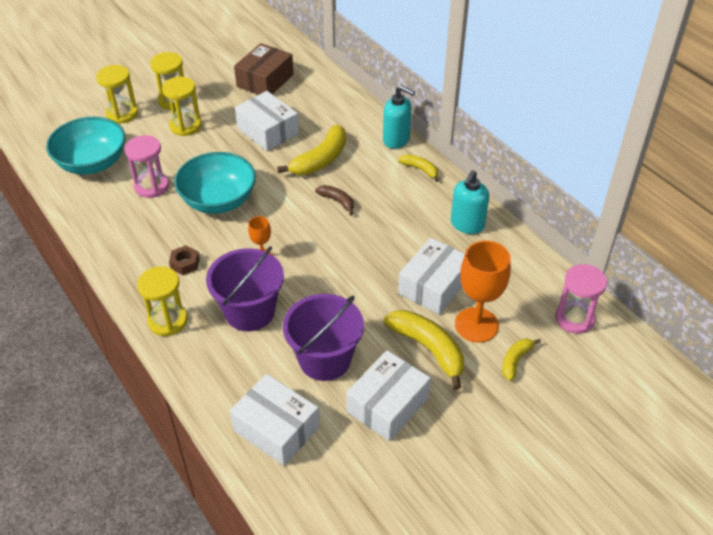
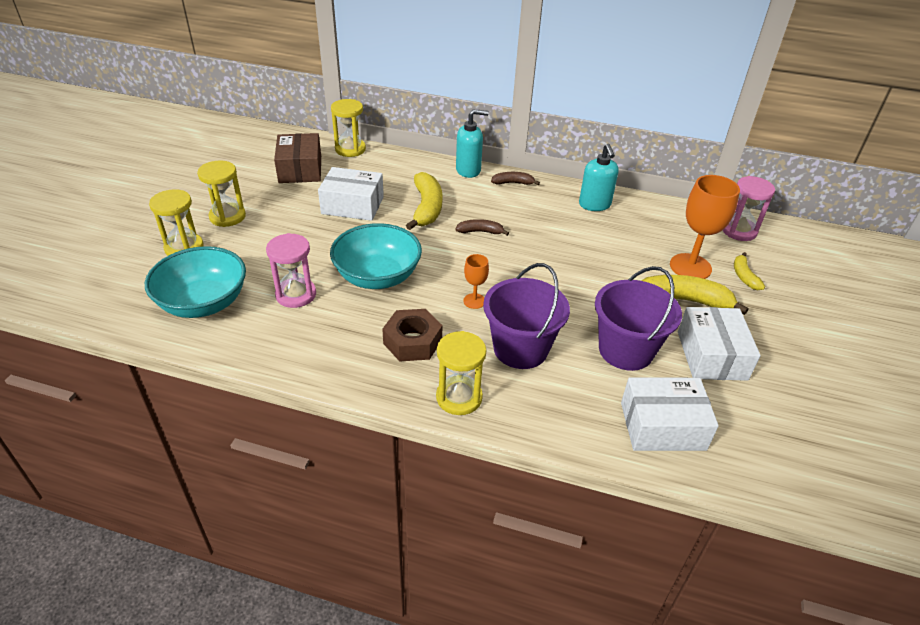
camera: 40 degrees left, 5 degrees down
yellow hourglass [162,77,202,136] -> yellow hourglass moved to [331,99,366,157]
brown nut [169,246,199,275] -> brown nut [382,309,442,362], size x1.67
yellow banana [398,154,439,182] -> brown banana [491,172,540,185]
white box [398,238,465,315] -> none

